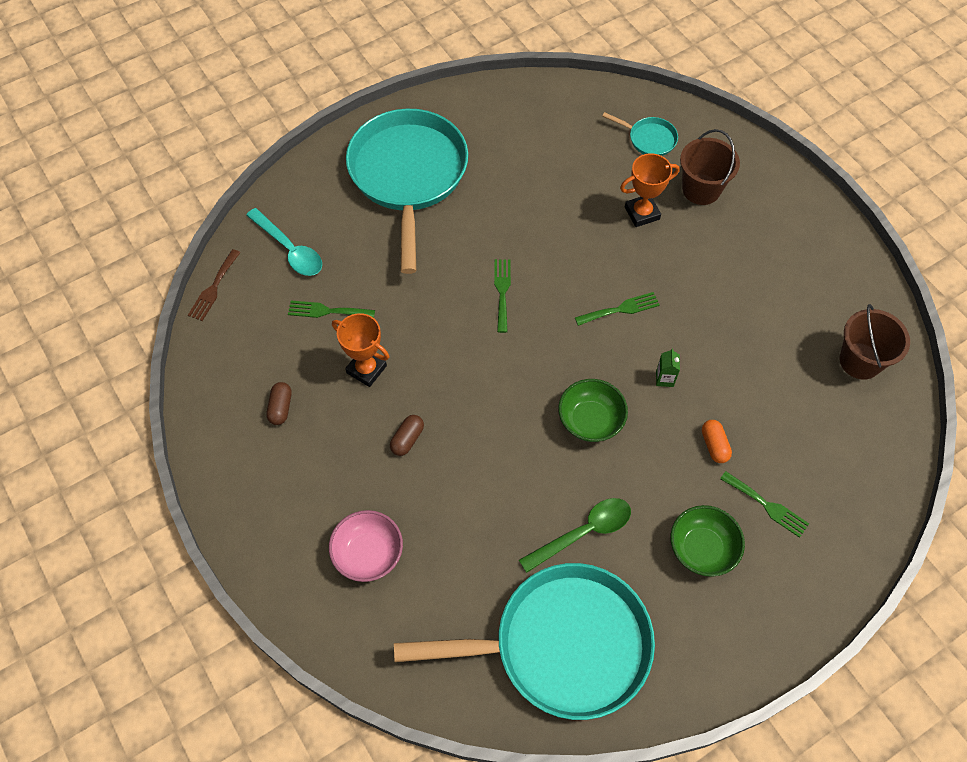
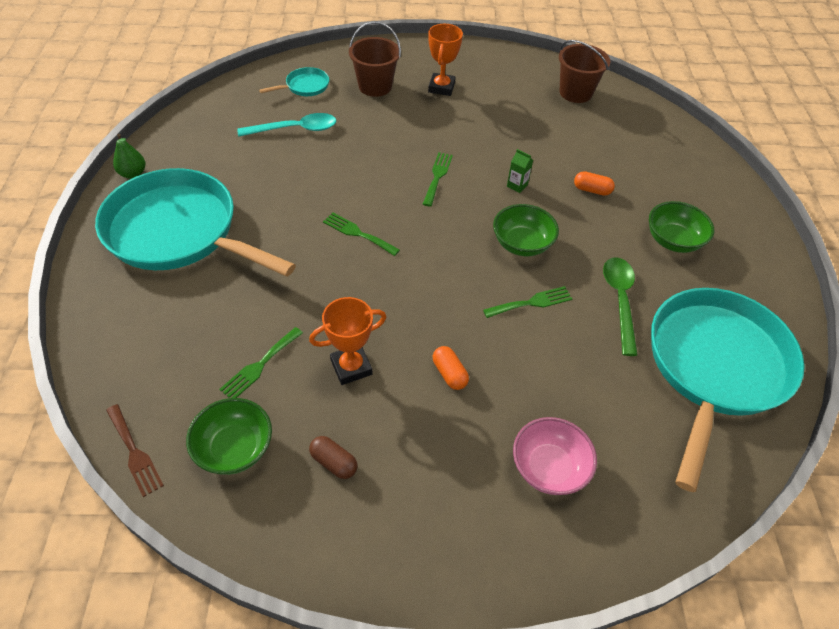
camera: 60 degrees left, 10 degrees down
turquoise spoon [246,208,322,276] -> turquoise spoon moved to [237,113,336,137]
brown capsule [390,415,424,456] -> orange capsule [433,346,469,390]
orange trophy [620,153,680,227] -> orange trophy moved to [428,24,463,96]
green fork [720,471,809,538] -> green fork moved to [483,286,572,318]
none -> green pear [113,134,145,179]
none -> green bowl [186,398,272,475]

